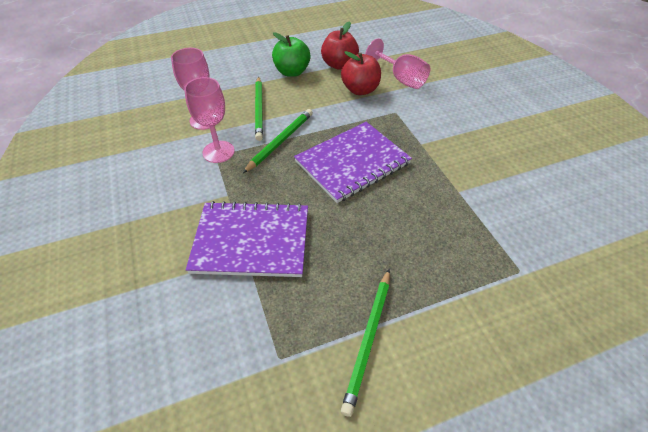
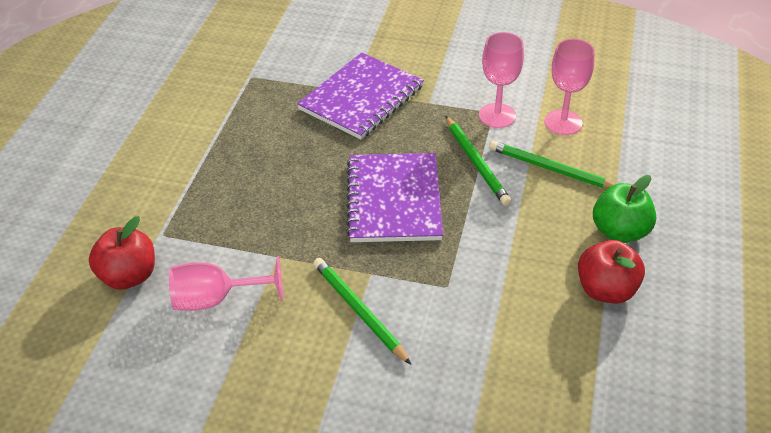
camera: 125 degrees right, 5 degrees down
red apple [341,51,381,95] -> red apple moved to [89,216,155,290]
green pencil [341,269,390,417] -> green pencil moved to [313,258,411,364]
pink goblet [365,38,430,89] -> pink goblet moved to [169,256,283,311]

